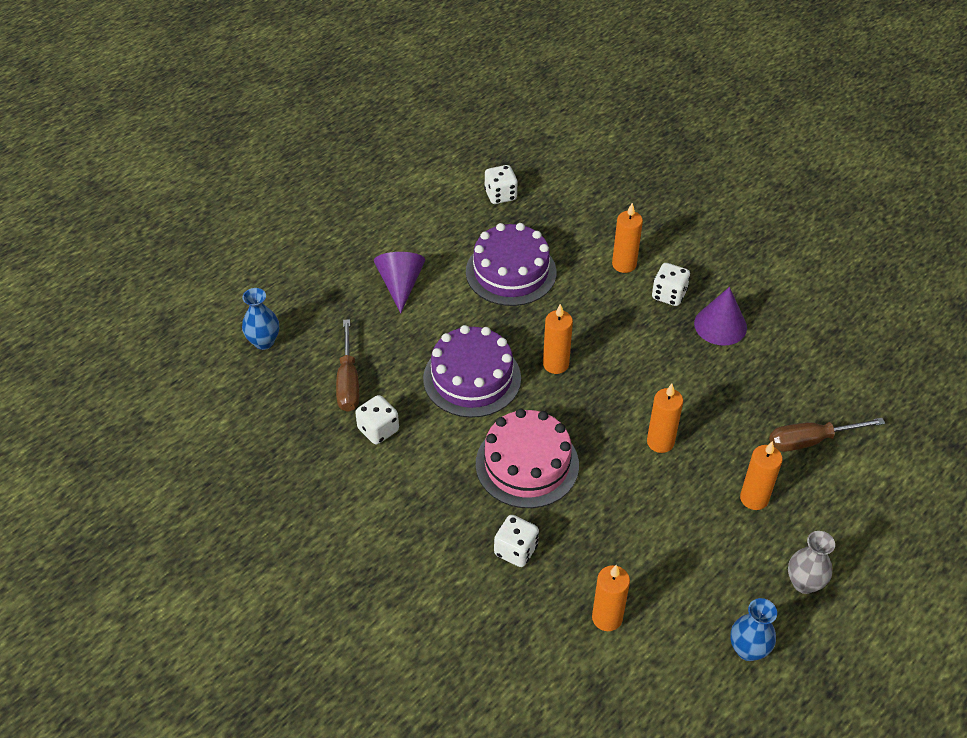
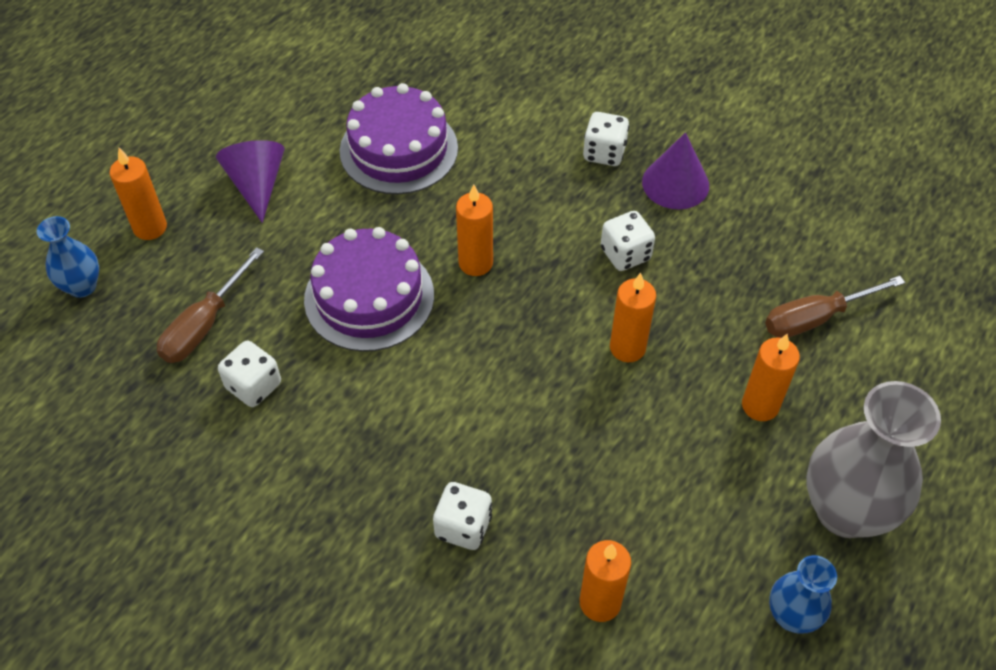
camera: 10 degrees left, 5 degrees up
brown screwdriver [336,319,359,412] -> brown screwdriver turned 45 degrees clockwise [157,247,264,363]
pink cake [476,409,579,508] -> none
white dice [484,165,518,204] -> white dice moved to [601,211,655,271]
orange candle [612,203,643,273] -> orange candle moved to [110,148,167,240]
grey vase [788,531,835,594] -> grey vase [806,381,941,538], size x1.88

